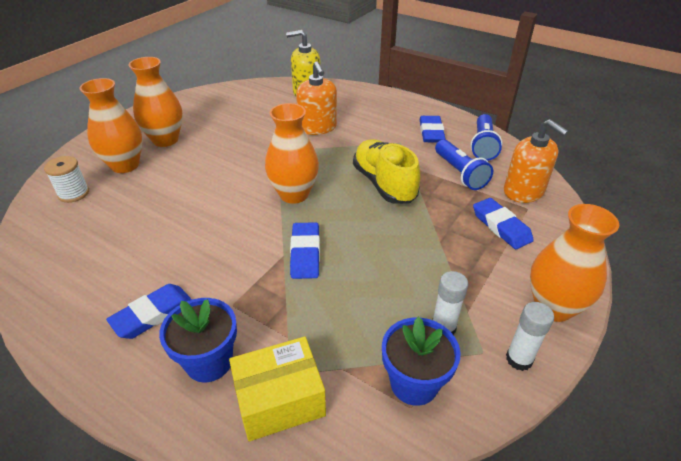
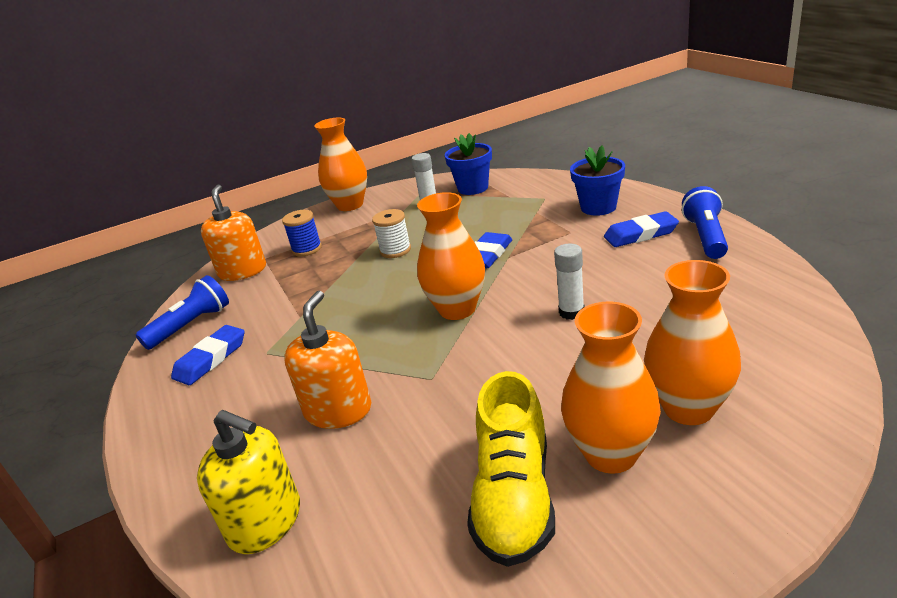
camera: 145 degrees left, 10 degrees down
white spool [44,156,89,203] -> white spool moved to [372,209,411,258]
yellow box [229,337,326,441] -> none
yellow shoe [353,139,420,204] -> yellow shoe moved to [467,371,555,567]
blue flashlight [435,139,493,190] -> blue flashlight moved to [682,186,728,259]
blue eraser [473,198,534,249] -> blue spool [282,210,322,256]
white glue stick [506,302,554,371] -> white glue stick moved to [554,244,584,320]

